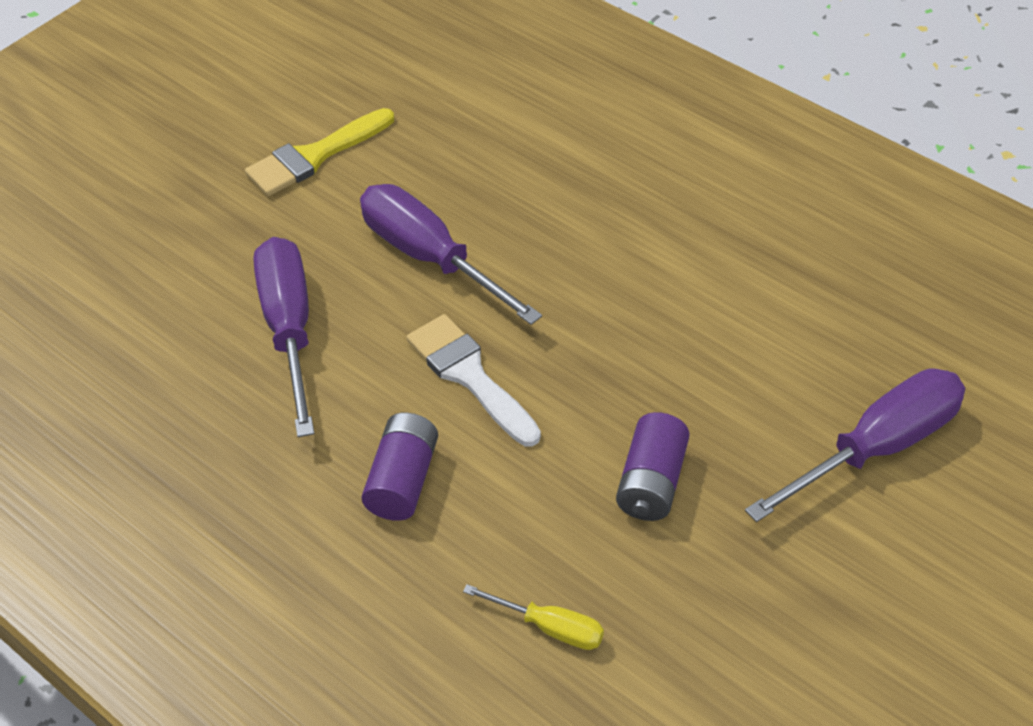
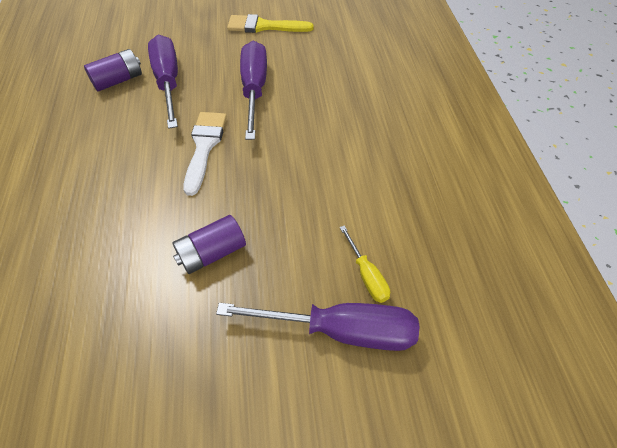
camera: 40 degrees right, 5 degrees up
purple screwdriver [254,237,314,437] -> purple screwdriver turned 45 degrees counterclockwise [148,35,178,129]
purple battery [362,413,438,521] -> purple battery moved to [84,49,142,91]
yellow screwdriver [463,584,604,650] -> yellow screwdriver moved to [340,225,390,303]

